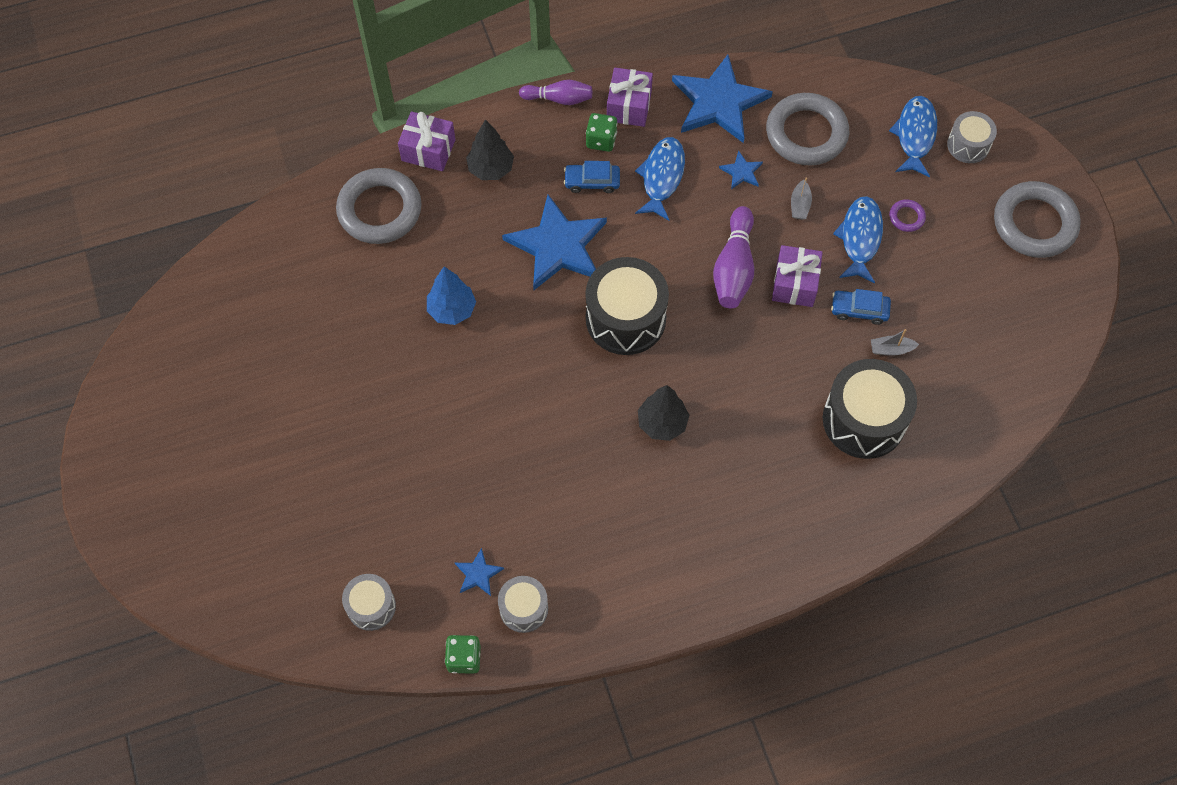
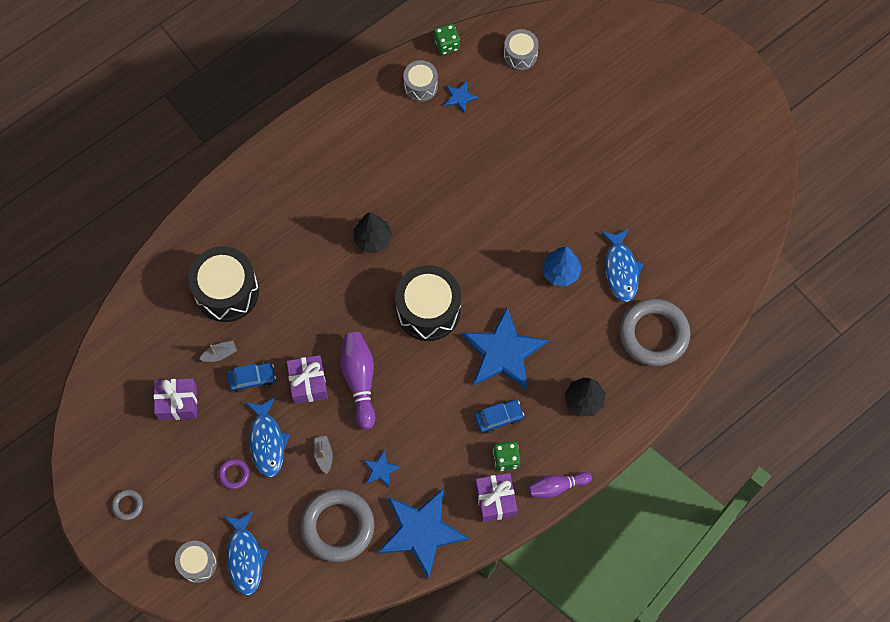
camera: 160 degrees right, 5 degrees up
purple gift [398,112,455,171] -> purple gift moved to [154,378,197,420]
blue fish [635,137,685,220] -> blue fish moved to [601,228,644,302]
grey ring [994,181,1081,258] -> grey ring [112,490,143,520], size x0.43

